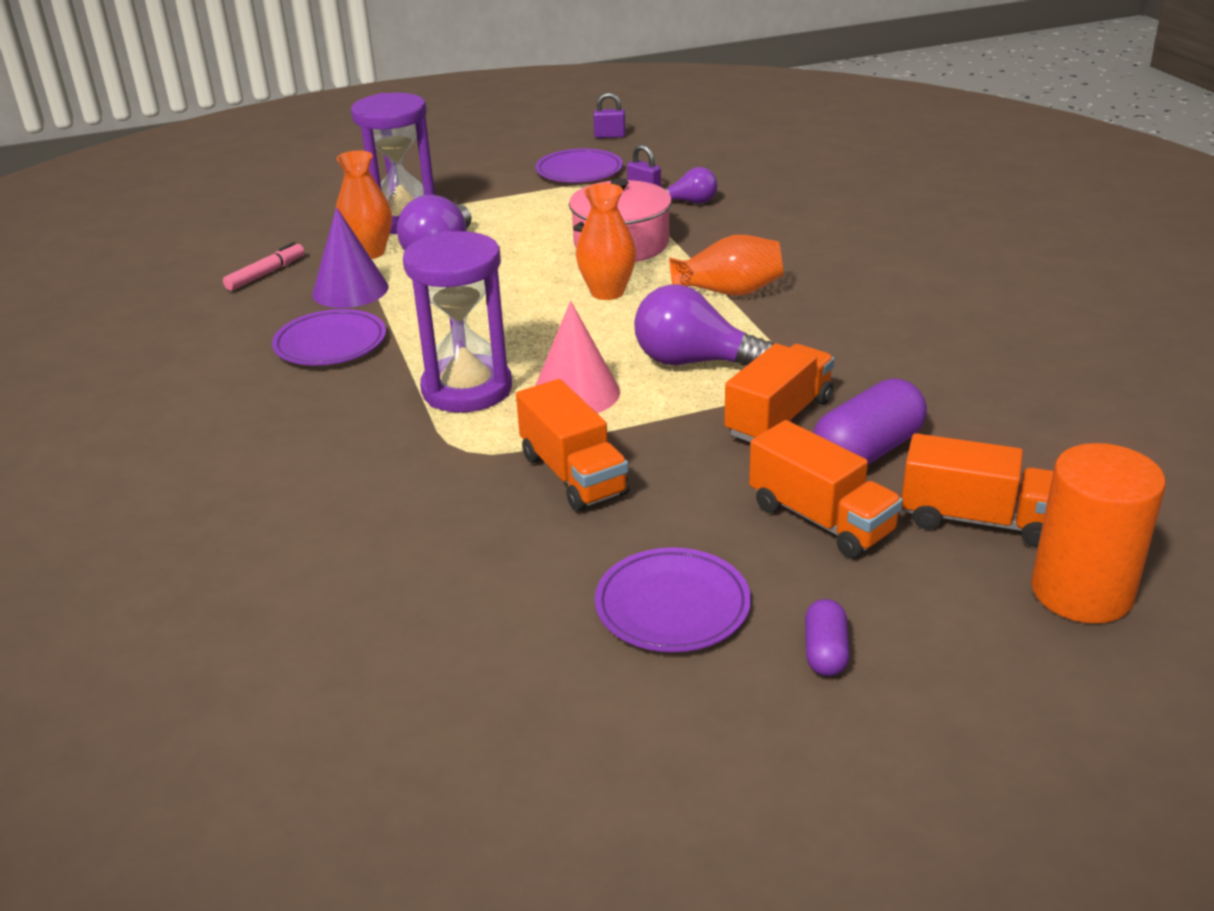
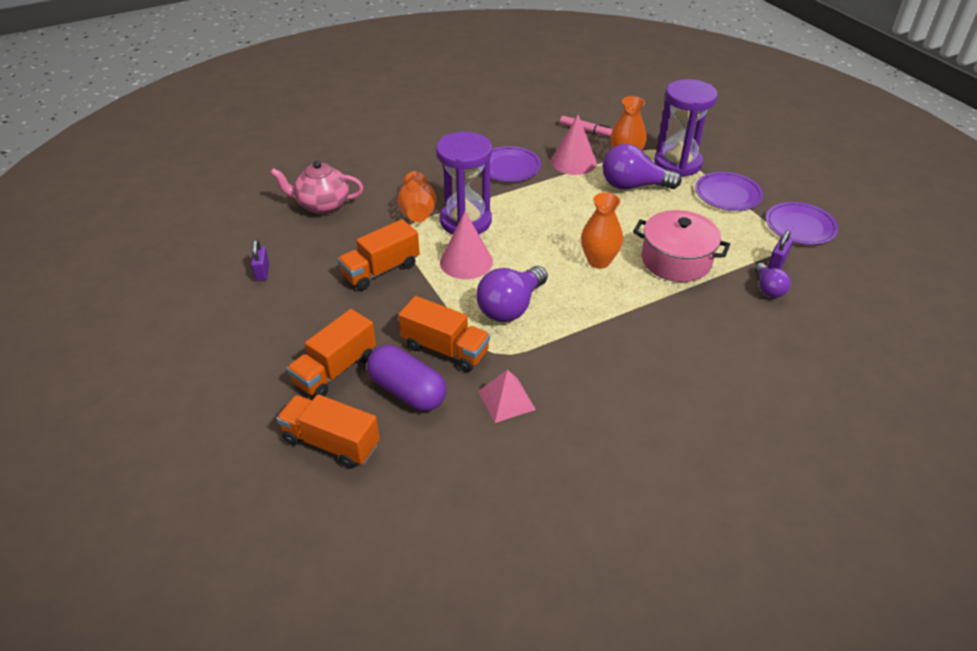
camera: 80 degrees right, 10 degrees up
purple cone [312,207,389,308] -> pink cone [551,114,597,175]
purple padlock [593,93,626,138] -> purple padlock moved to [251,239,269,281]
purple plate [595,547,751,652] -> purple plate moved to [695,172,763,211]
purple light bulb [634,285,773,366] -> purple light bulb turned 150 degrees counterclockwise [476,266,548,322]
orange vase [669,235,784,295] -> orange vase moved to [397,171,436,222]
purple capsule [805,599,850,676] -> none
orange truck [902,433,1053,547] -> orange truck turned 105 degrees clockwise [276,394,380,468]
orange cylinder [1031,443,1166,624] -> none
none -> pink teapot [270,161,363,214]
none -> pink pyramid [478,369,536,423]

